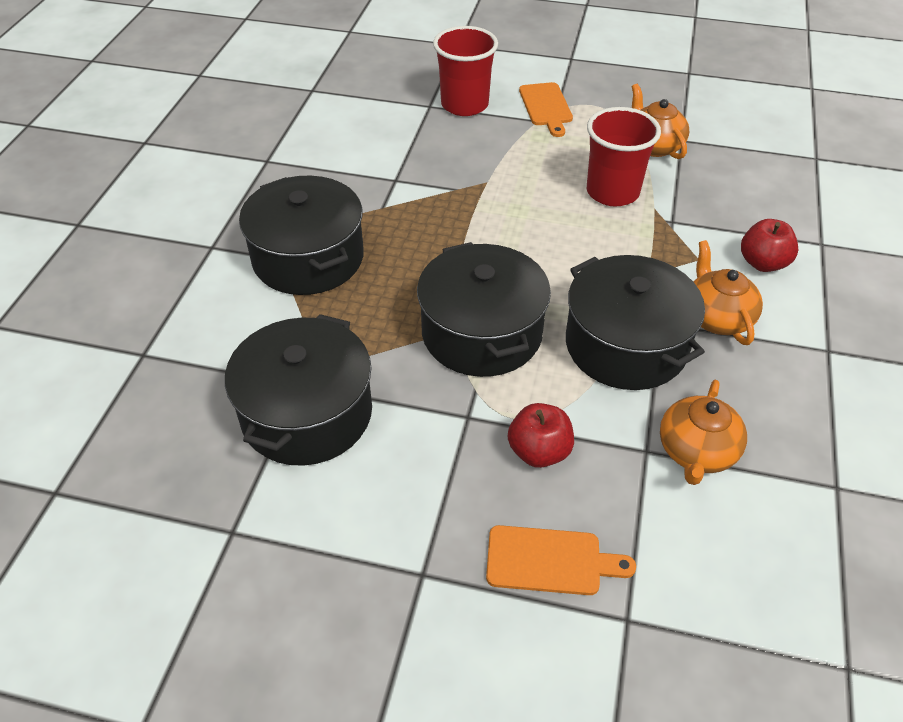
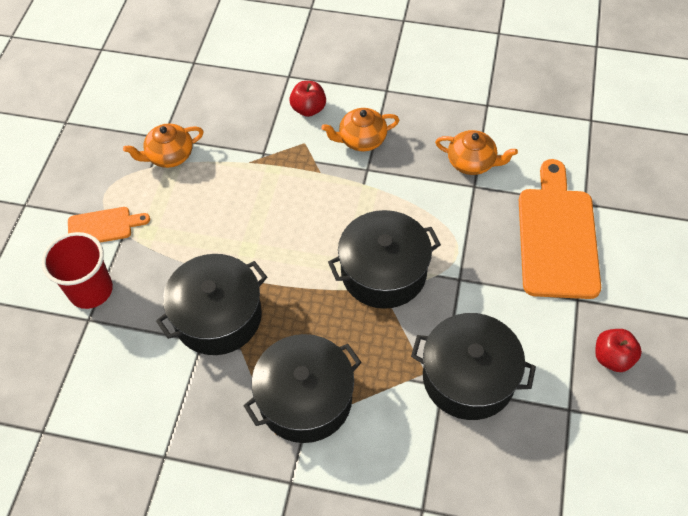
camera: 90 degrees left, 10 degrees up
orange cutting board [486,525,636,595] -> orange cutting board [519,159,601,299], size x1.98
red apple [508,403,574,468] -> red apple moved to [595,329,642,372]
black pot [566,255,705,390] -> black pot moved to [156,254,267,355]
red cup [587,107,661,207] -> none

